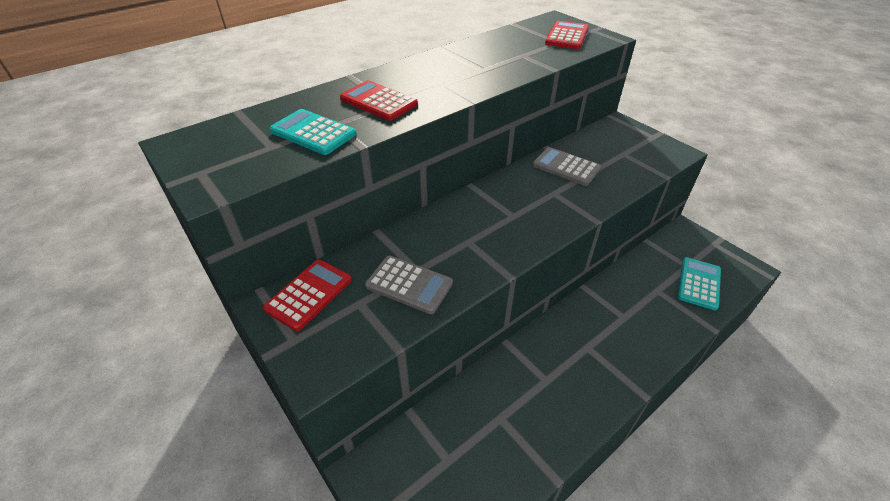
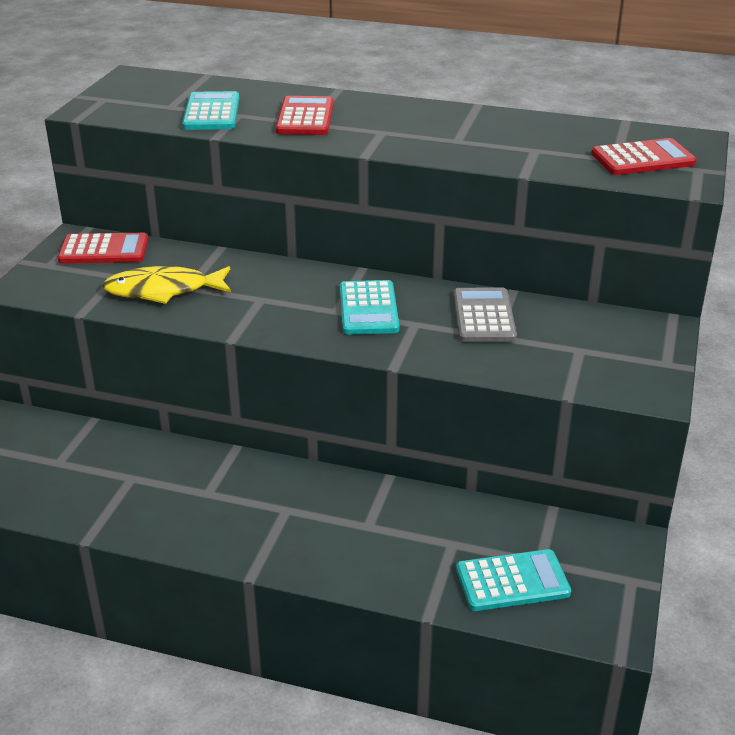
camera: 55 degrees right, 10 degrees down
grey calculator [365,256,453,314] -> yellow fish [102,266,231,304]
none -> turquoise calculator [340,280,399,335]

